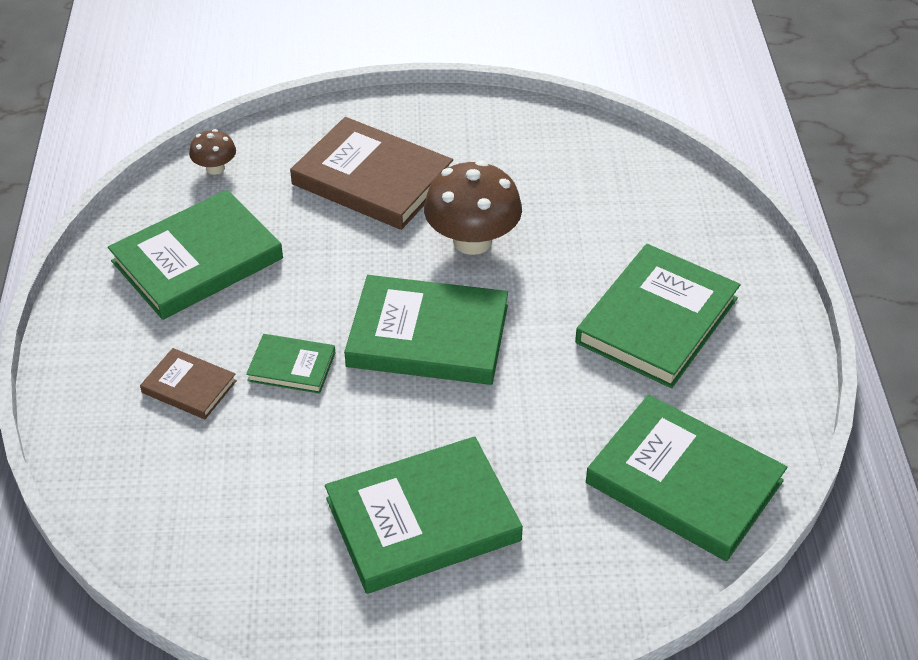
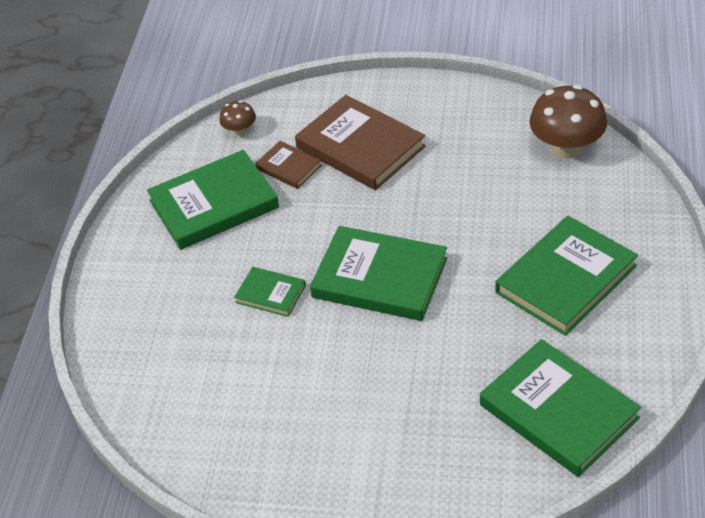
camera: 15 degrees right, 0 degrees up
brown book [140,348,237,419] -> brown book moved to [255,141,322,189]
green book [325,436,523,594] -> none
brown mushroom [424,160,522,255] -> brown mushroom moved to [530,85,607,158]

